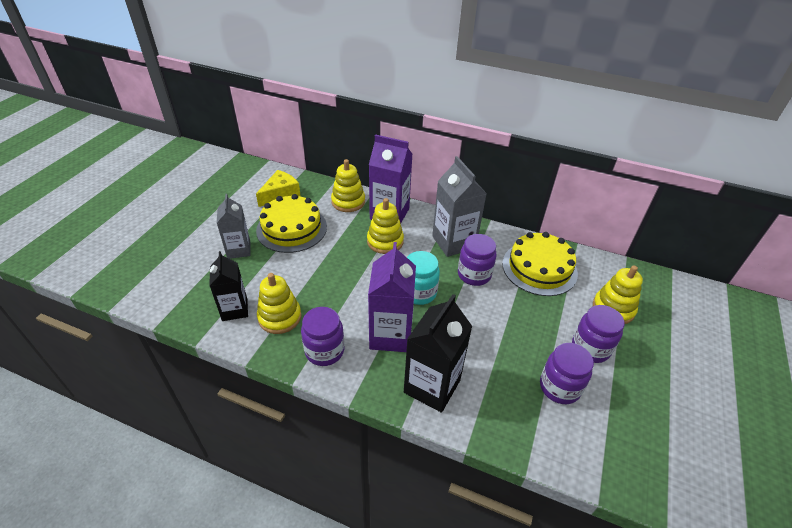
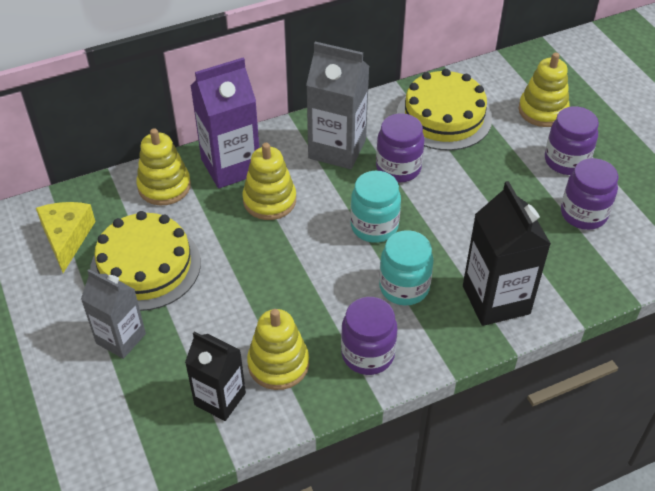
camera: 45 degrees left, 5 degrees up
purple carton [368,242,416,352] -> turquoise jar [379,230,434,306]

